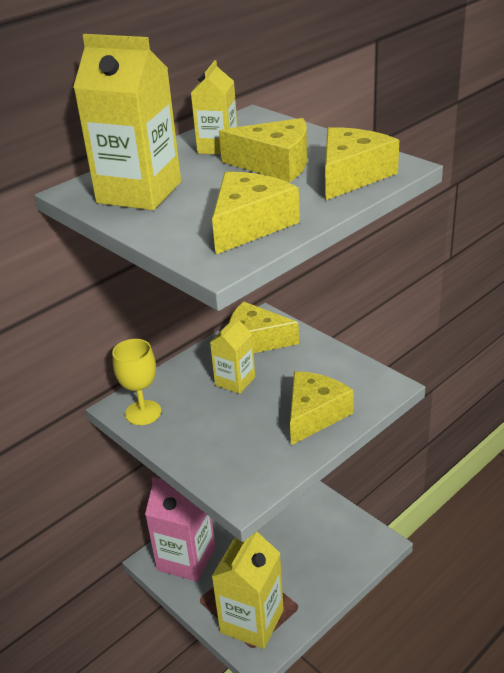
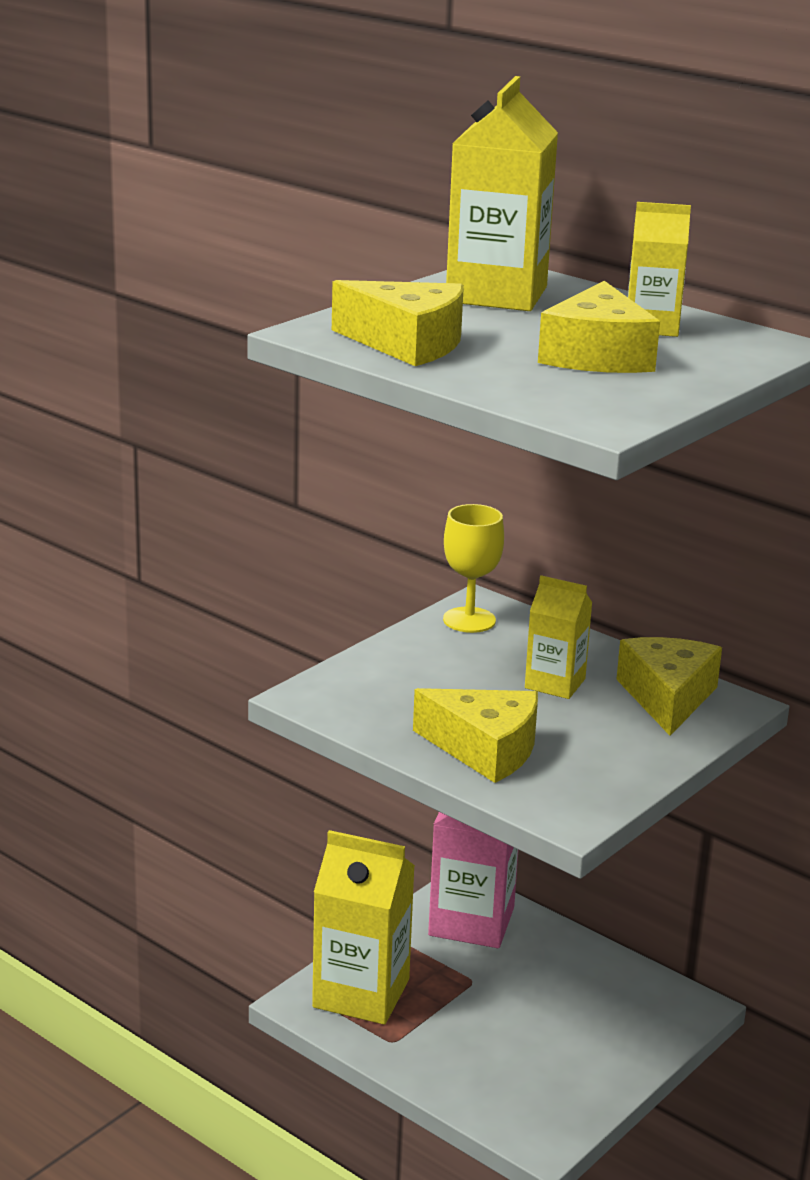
camera: 80 degrees right, 10 degrees down
yellow cheese [325,127,399,200] -> none

